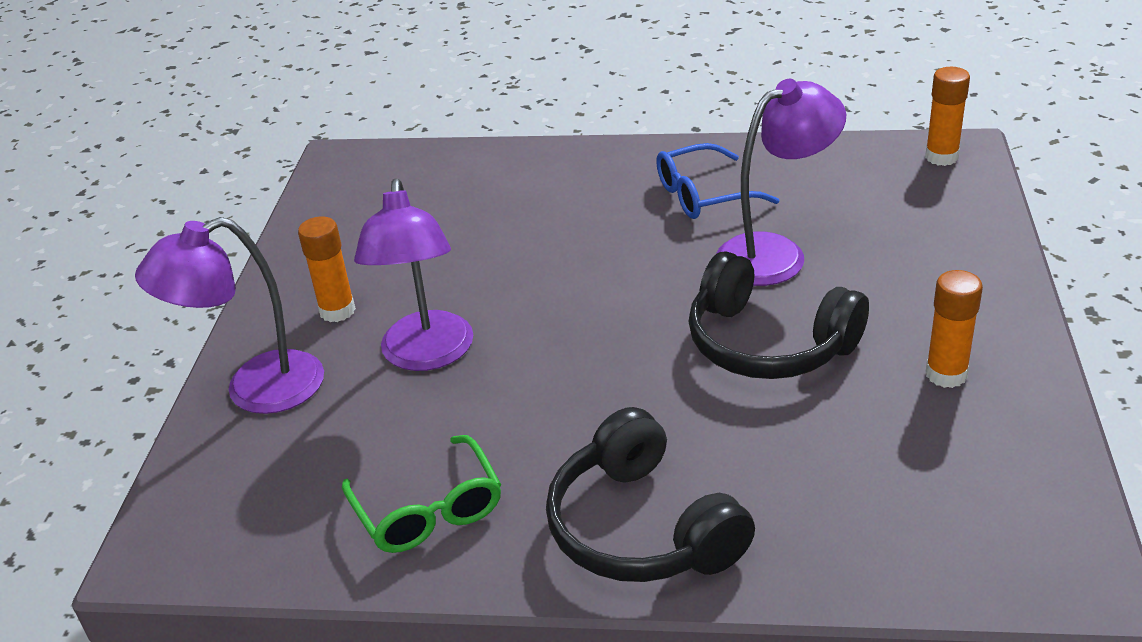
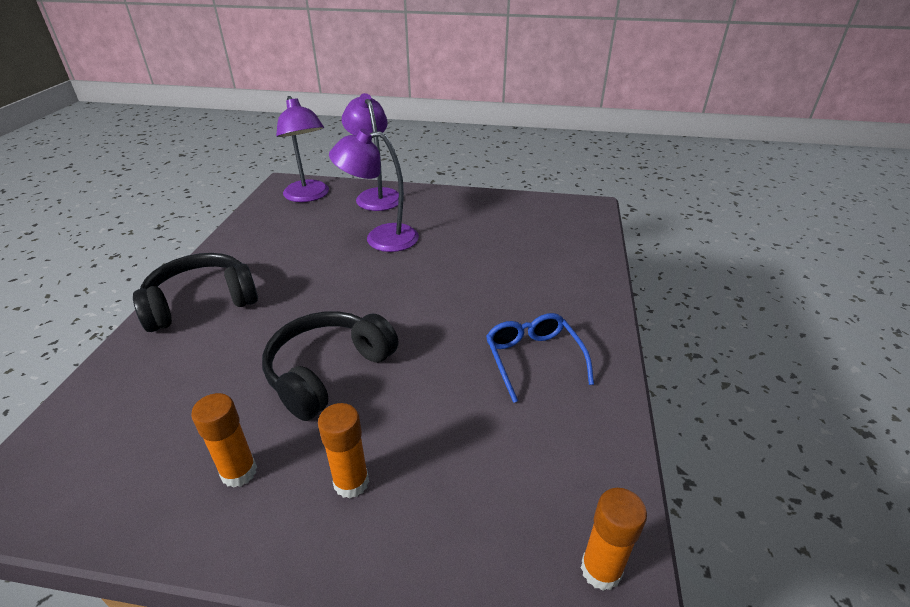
camera: 90 degrees right, 0 degrees up
orange glue stick [298,216,356,322] -> orange glue stick moved to [318,403,369,499]
green glasses [342,435,501,553] -> none
purple lamp [716,79,846,286] -> purple lamp moved to [276,96,329,202]

